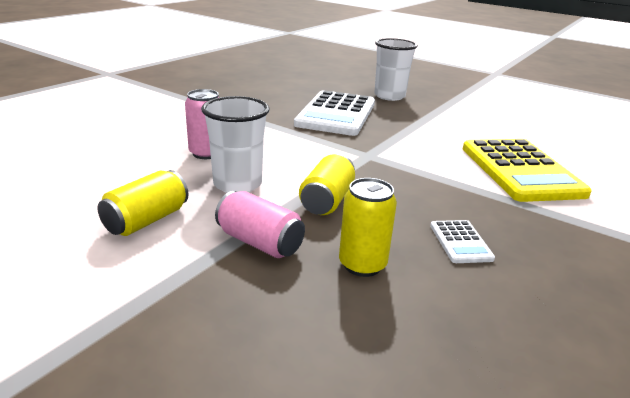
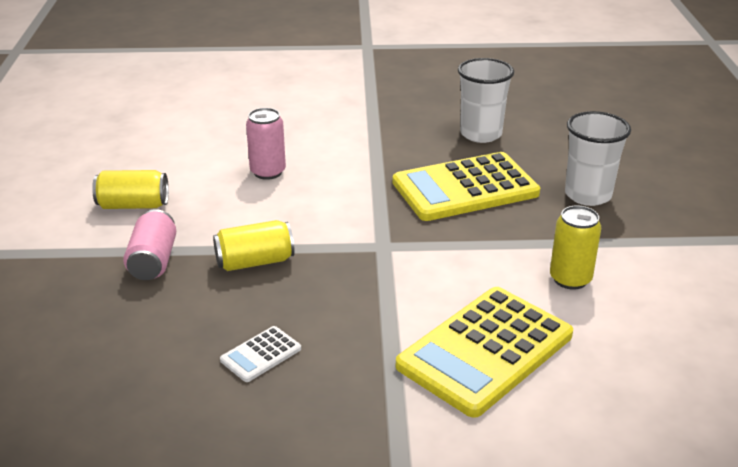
camera: 55 degrees right, 5 degrees up
white cup [201,96,270,193] -> white cup moved to [458,58,514,143]
white calculator [294,90,375,136] -> yellow calculator [393,152,540,221]
yellow can [339,178,397,277] -> yellow can moved to [550,206,601,290]

